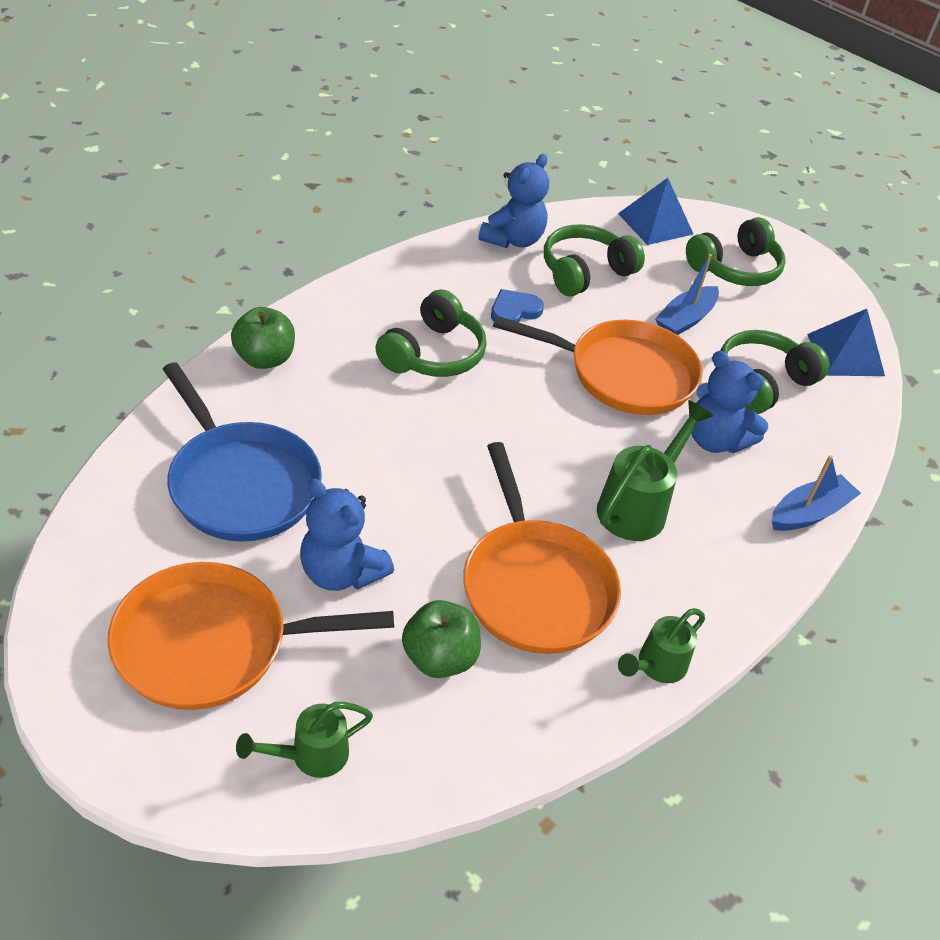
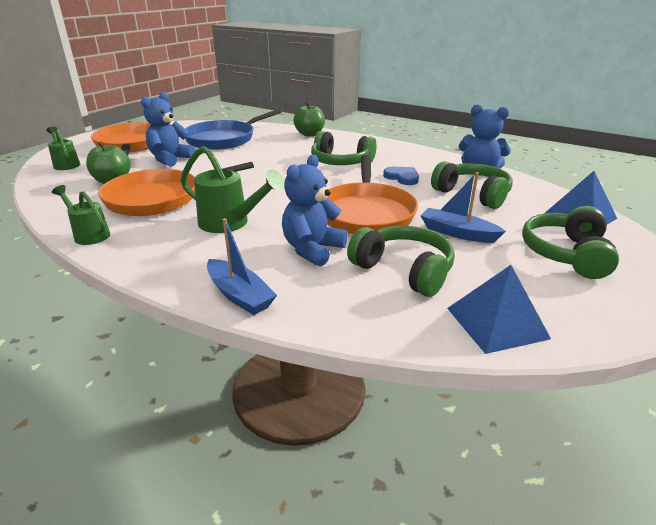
camera: 85 degrees right, 15 degrees down
green headphones [686,217,786,286] -> green headphones turned 60 degrees clockwise [522,206,619,279]

